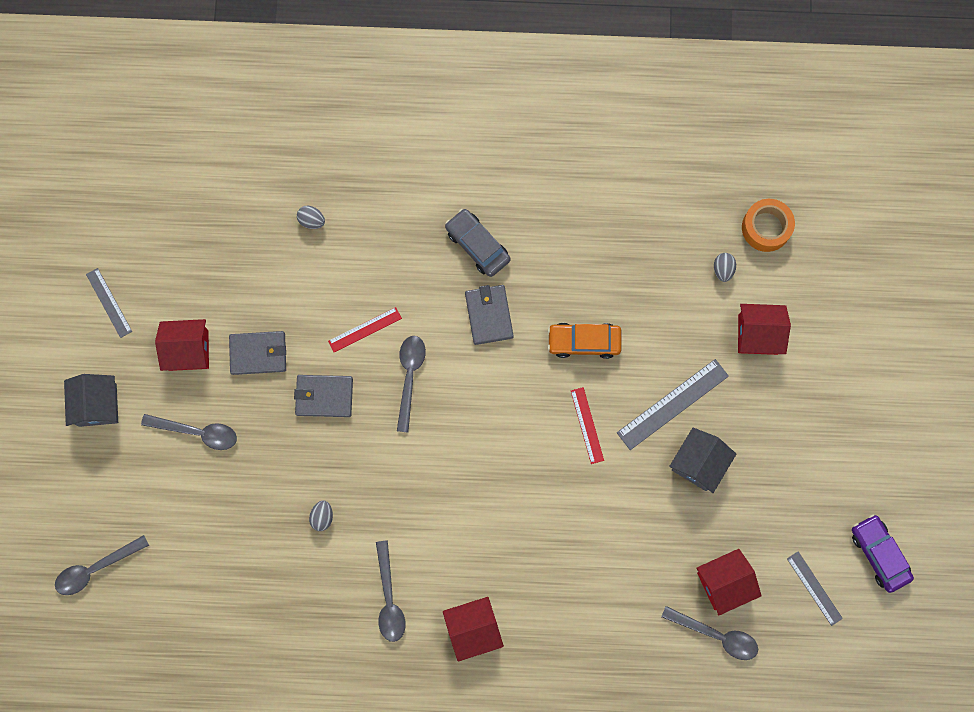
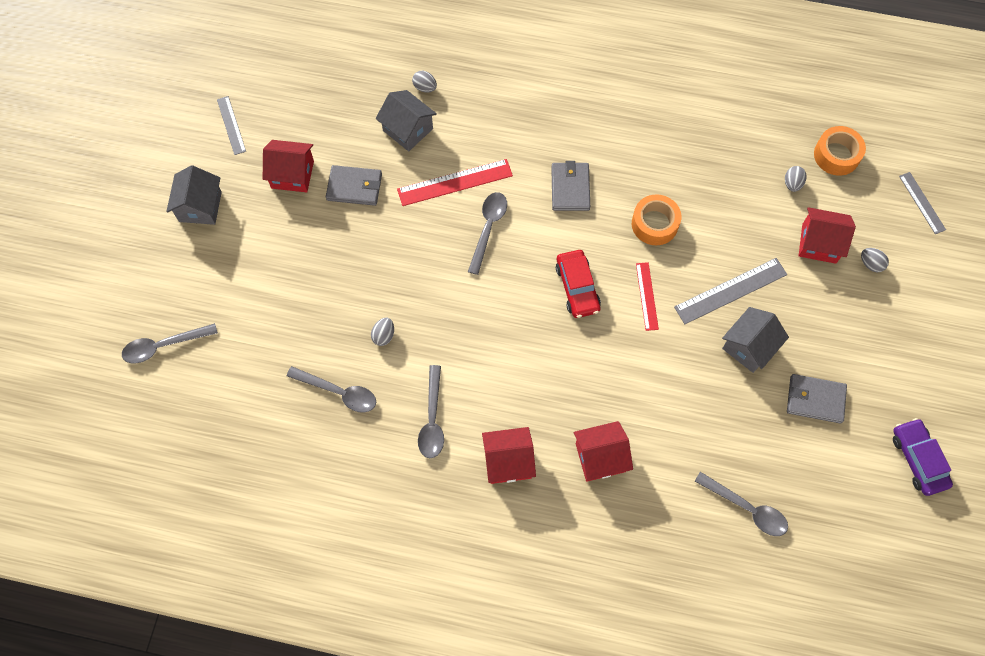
camera: 10 degrees right, 10 degrees down
grey spoon [141,414,237,450] -> grey spoon moved to [287,366,376,413]
grey wallet [294,375,353,417] -> grey wallet moved to [787,374,847,424]
red ruler [328,307,402,352] -> red ruler [397,159,513,206], size x1.64
grey car [445,209,511,277] -> none
orange car [548,323,622,359] -> orange tape [632,194,681,245]
red house [696,549,762,615] -> red house moved to [574,421,633,482]
grey ruler [787,552,843,626] -> grey ruler moved to [899,172,946,234]
none -> grey house [376,90,437,151]
none -> red car [556,250,601,318]
none -> grey egg [861,248,889,272]

